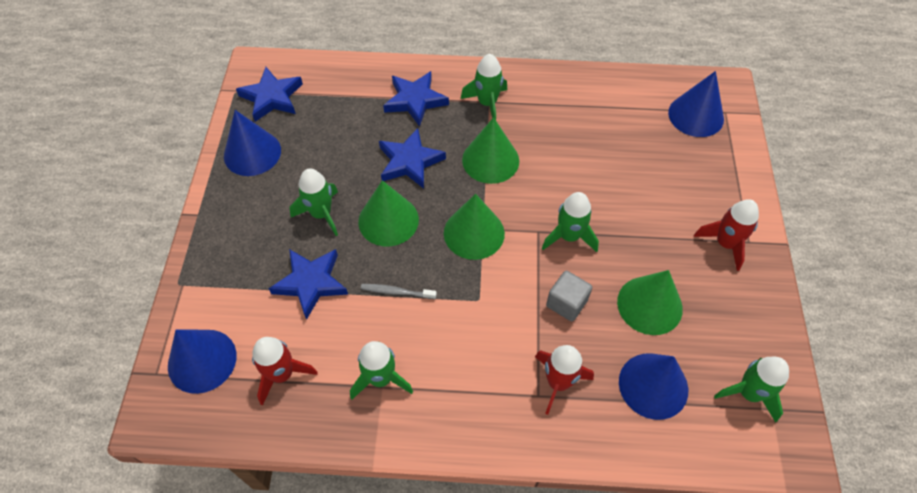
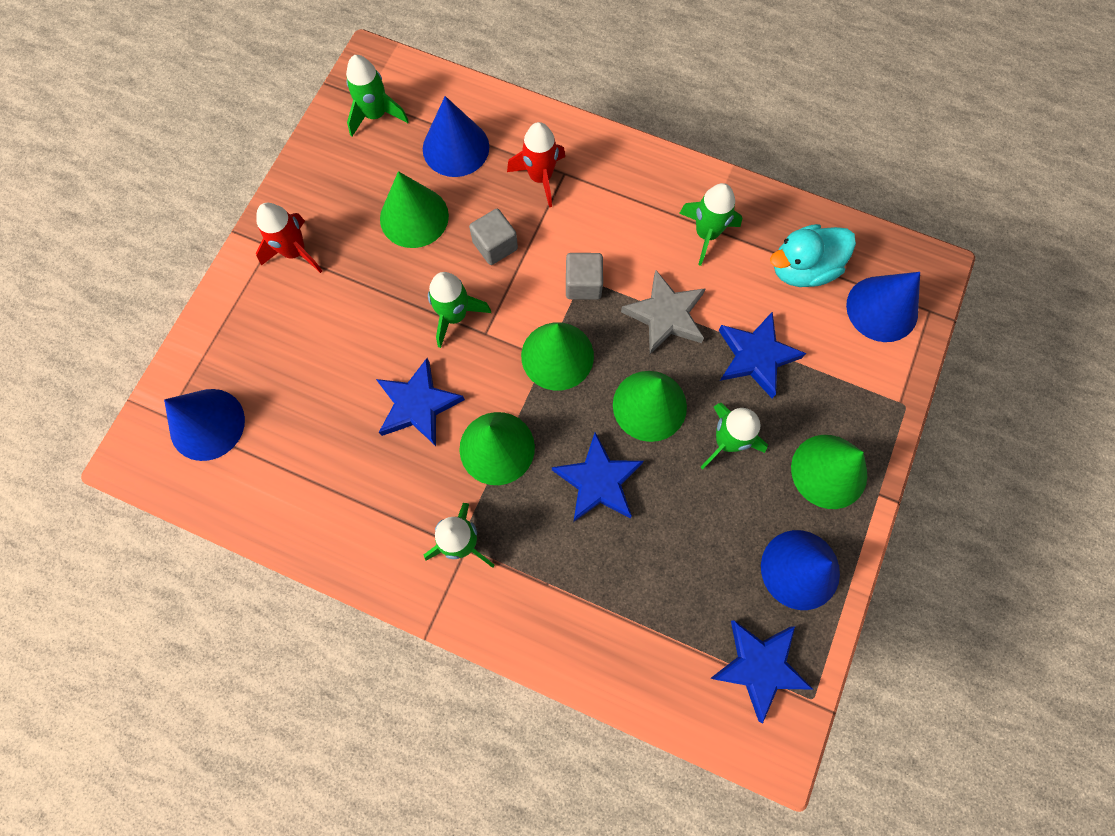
camera: 160 degrees left, 15 degrees up
red rocket [252,337,317,405] -> turquoise duck [770,224,856,287]
grey toothbrush [361,284,437,299] -> grey star [621,270,706,354]
blue star [383,71,449,127] -> blue star moved to [376,358,465,446]
none -> grey cube [566,253,603,300]
none -> green cone [791,435,867,509]

